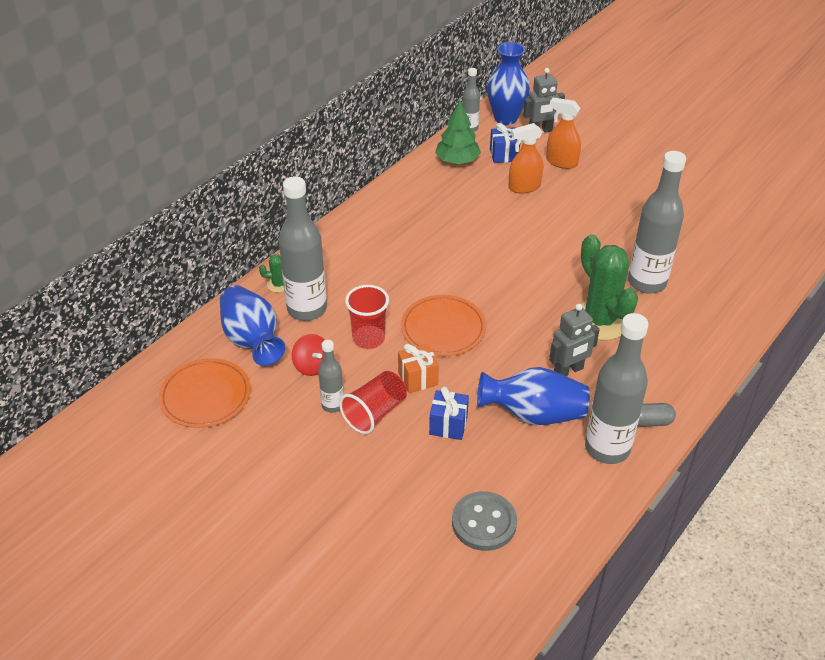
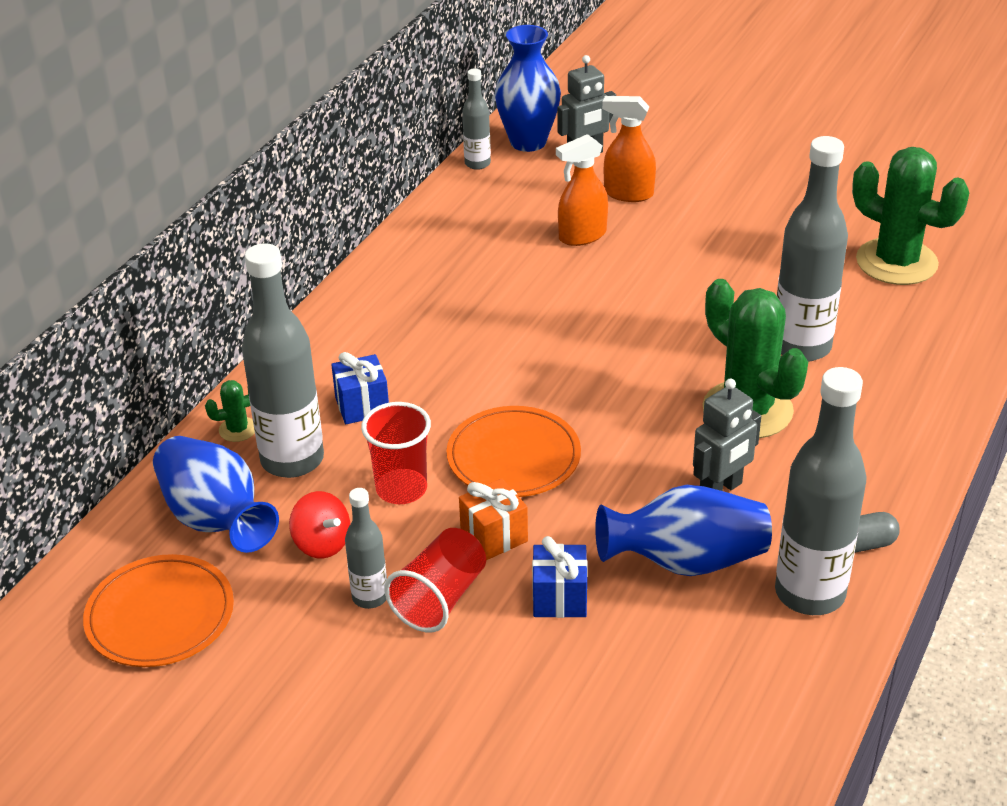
camera: 10 degrees left, 5 degrees down
green tree [435,101,481,164] -> none
grey button [452,491,517,551] -> none
blue gift [490,123,520,163] -> blue gift moved to [331,352,389,424]
none -> green cactus [852,147,969,285]

